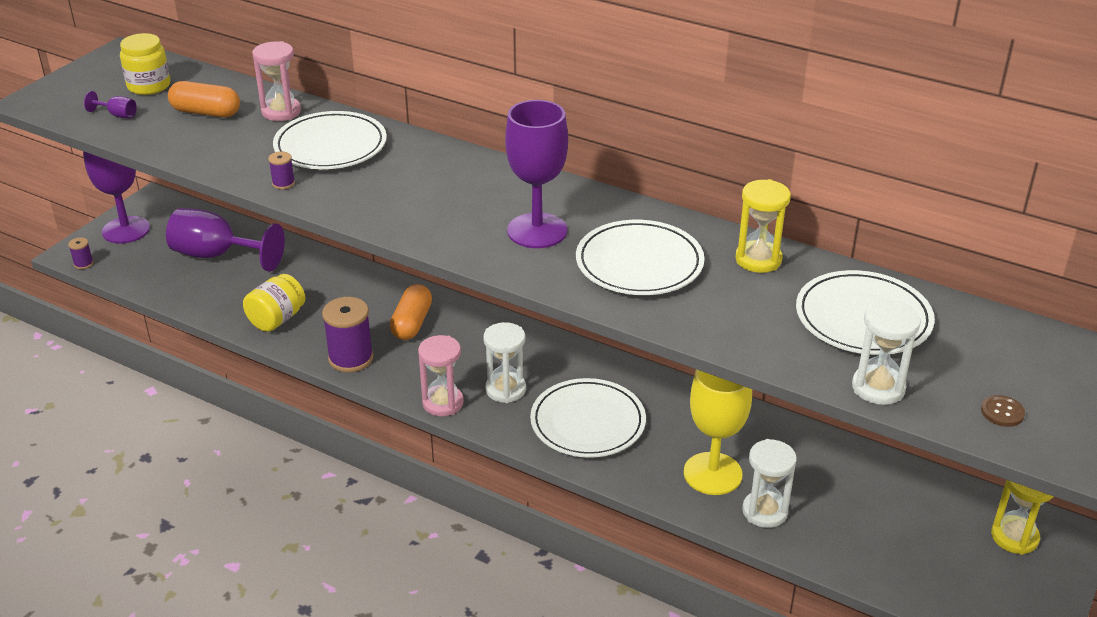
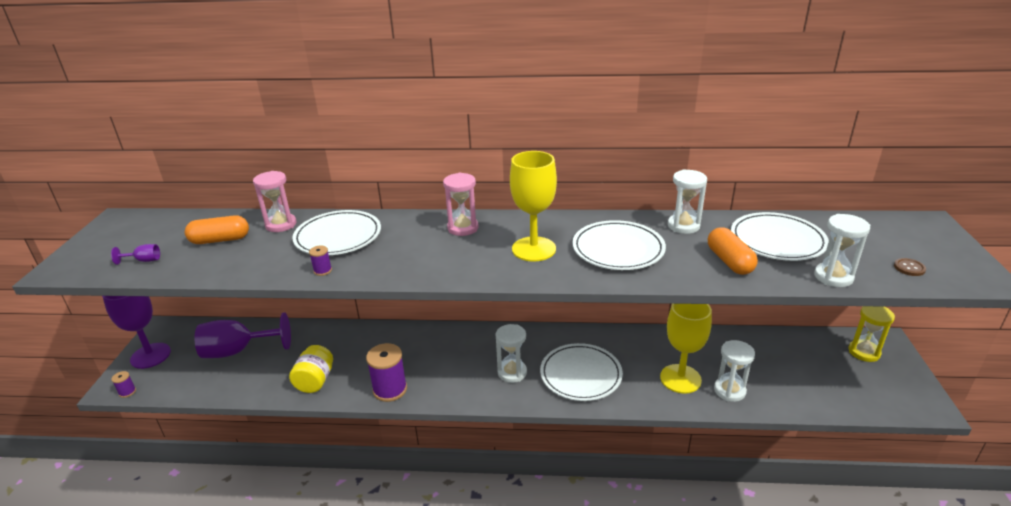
camera: 25 degrees left, 5 degrees down
yellow jar [120,33,171,95] -> none
orange capsule [390,284,432,340] -> orange capsule moved to [708,227,758,275]
pink hourglass [418,335,464,416] -> pink hourglass moved to [443,173,479,236]
purple goblet [505,100,568,248] -> yellow goblet [510,151,557,261]
yellow hourglass [735,179,791,273] -> white hourglass [668,169,707,234]

